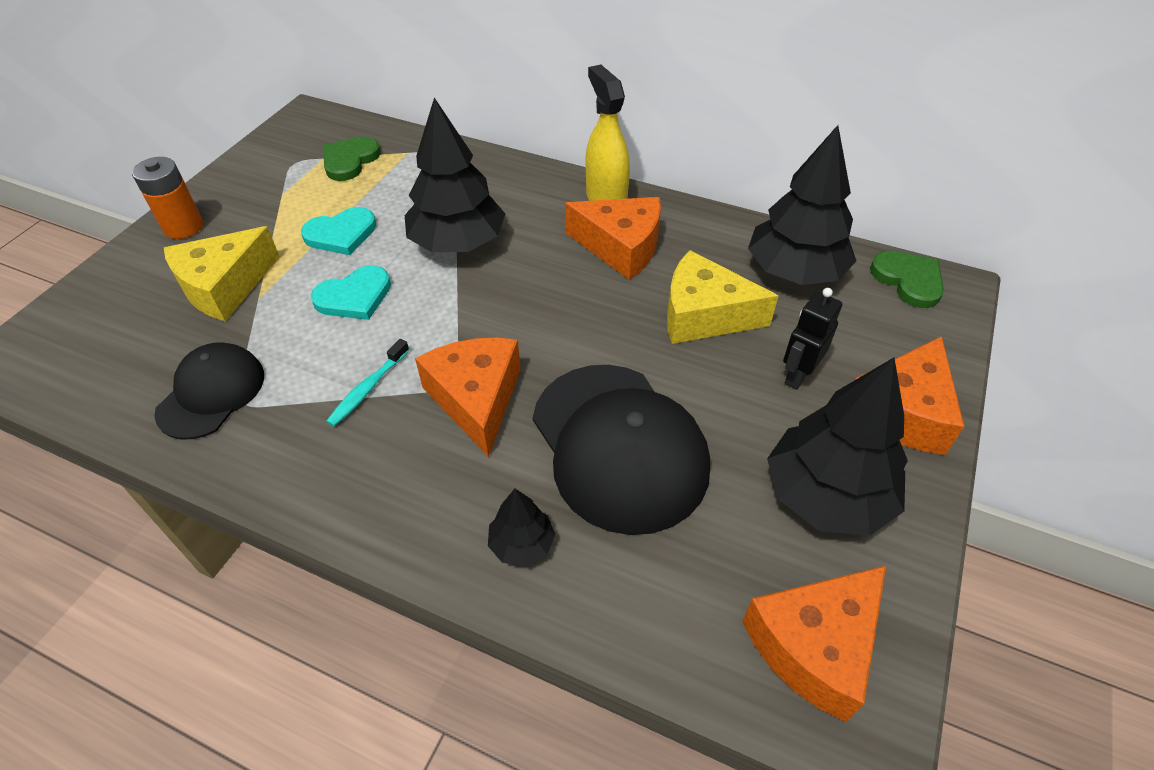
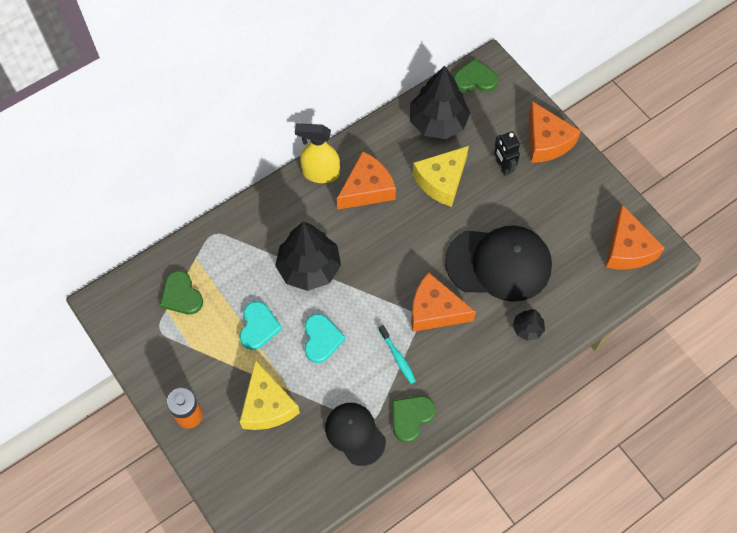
camera: 60 degrees left, 15 degrees up
black tree [767,358,908,536] -> none
none -> green heart [392,396,436,443]

